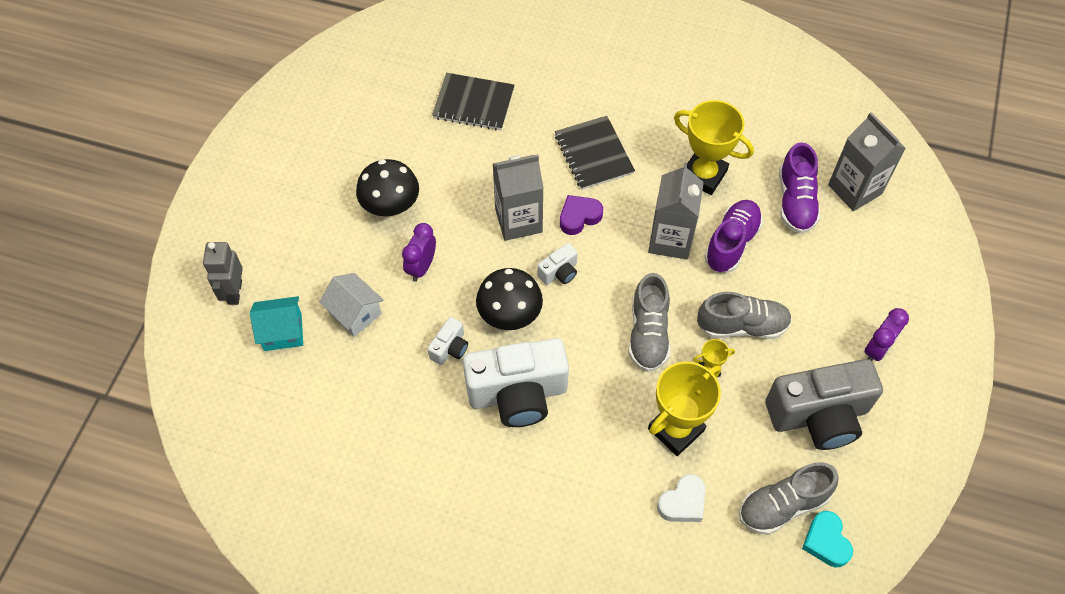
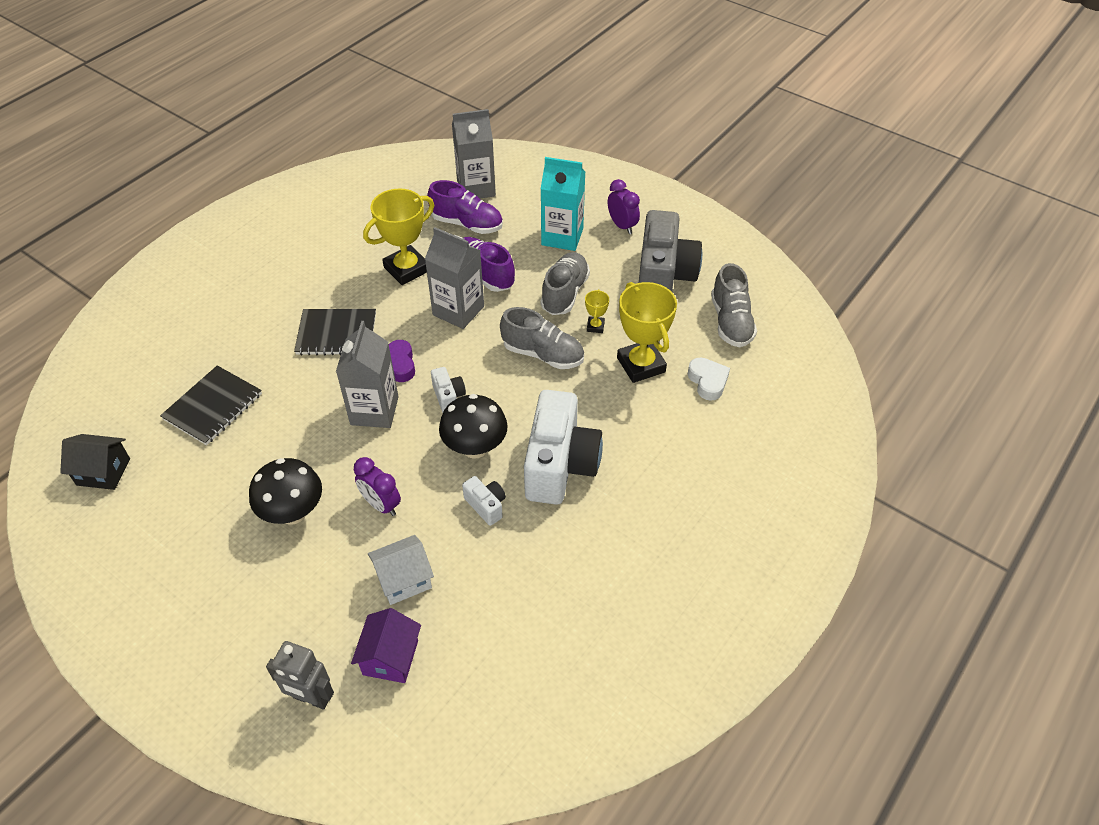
camera: 70 degrees left, 10 degrees down
turquoise house [250,296,303,351] -> purple house [351,608,421,683]
turquoise heart [802,511,853,568] -> none
none -> black house [60,434,130,490]
none -> turquoise carton [541,157,585,251]

